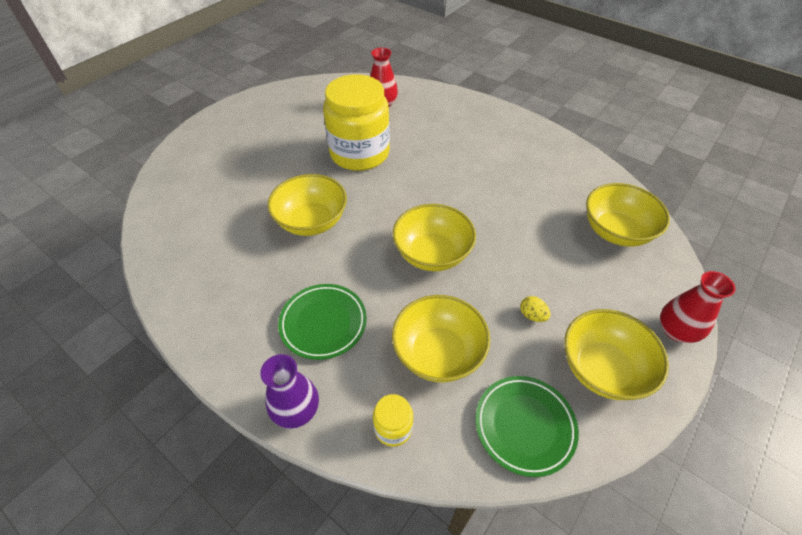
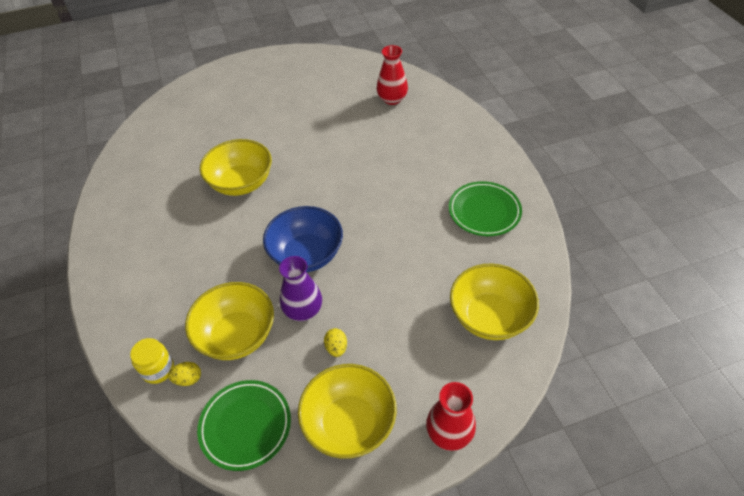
camera: 35 degrees right, 0 degrees up
purple vase [260,354,319,429] -> purple vase moved to [279,256,322,321]
green plate [278,284,367,360] -> green plate moved to [449,181,522,236]
yellow jar [323,74,390,171] -> none
yellow bowl [393,204,476,271] -> blue bowl [263,206,343,272]
none -> yellow egg [168,362,201,386]

